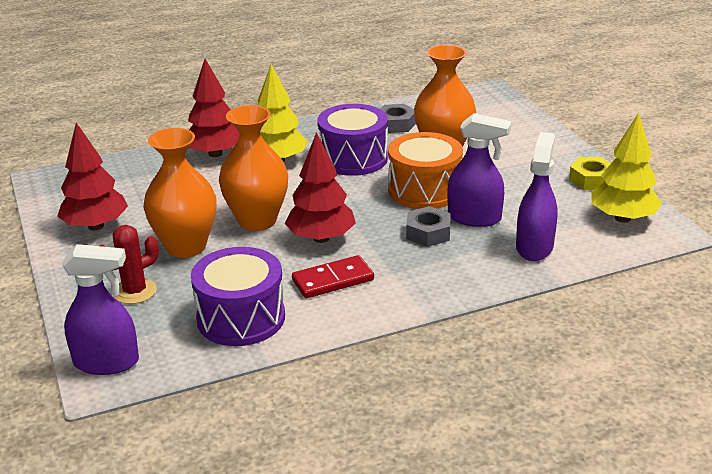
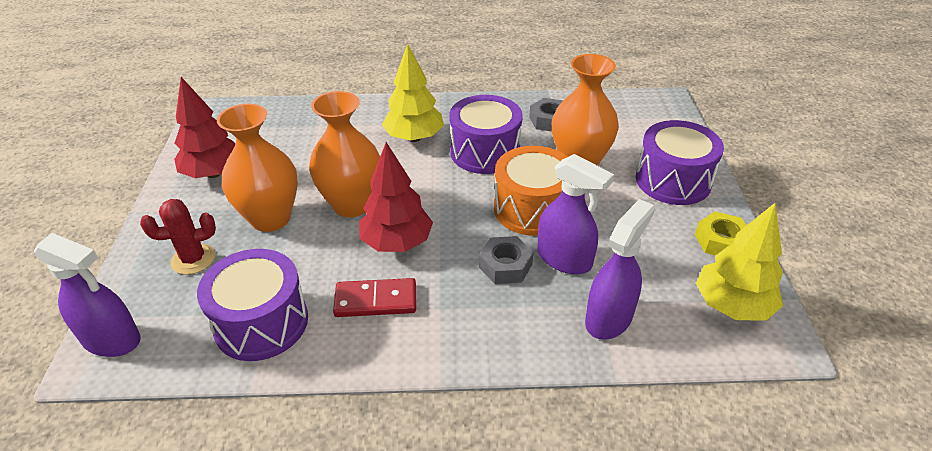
camera: 20 degrees right, 10 degrees up
red tree [188,59,240,157] -> none
none -> purple drum [636,120,724,205]

